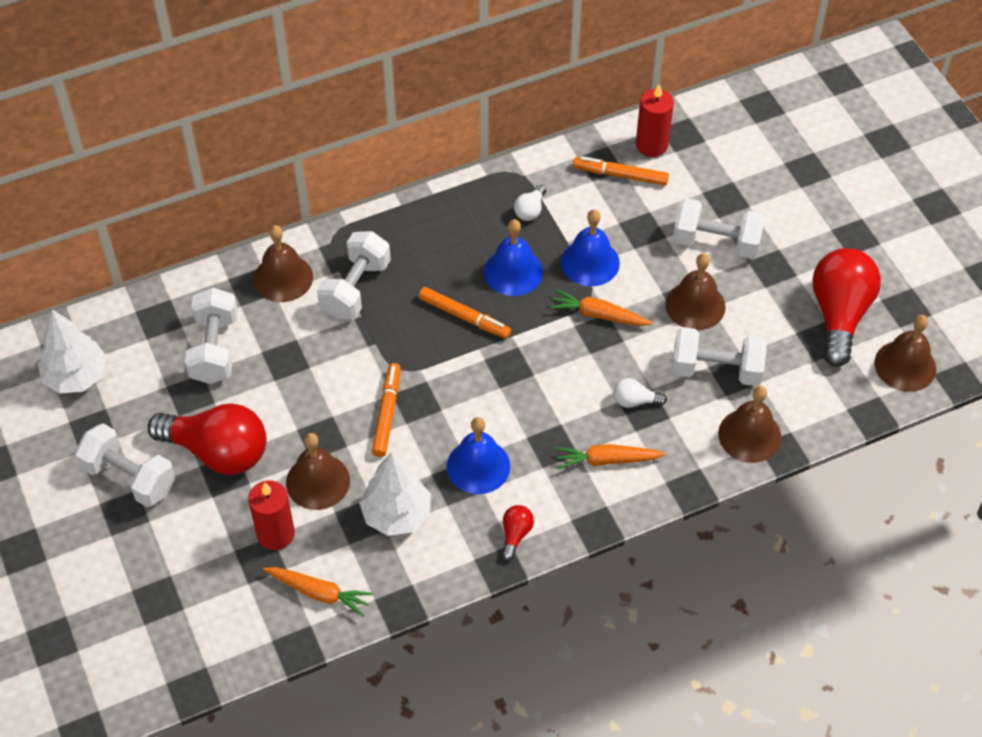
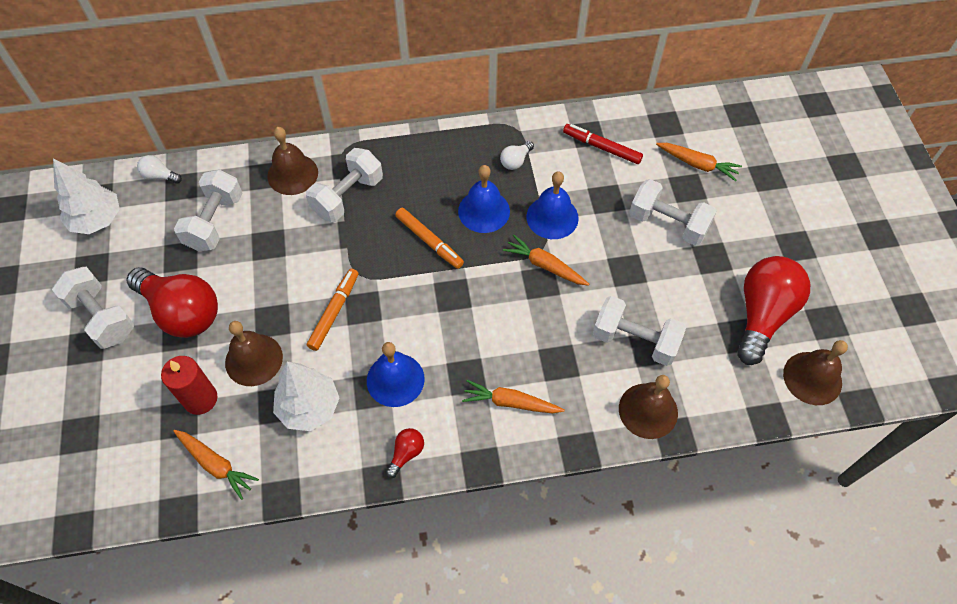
camera: 15 degrees right, 5 degrees up
orange marker [573,156,669,186] -> red marker [563,124,643,164]
white light bulb [614,378,667,408] -> white light bulb moved to [137,155,182,184]
red candle [636,84,674,157] -> none
brown bell [665,253,726,330] -> none
none -> orange carrot [656,143,742,181]

